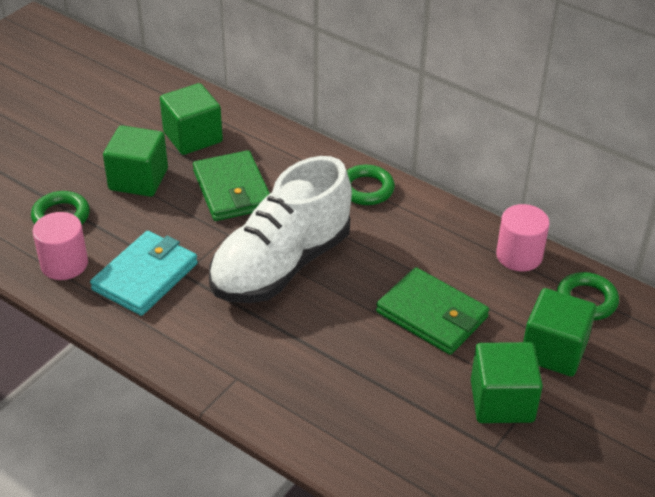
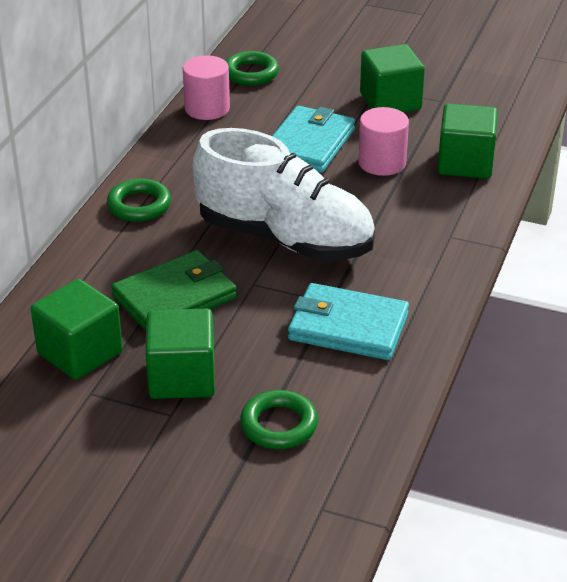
camera: 105 degrees left, 5 degrees down
pink cylinder [33,212,88,280] -> pink cylinder moved to [358,107,409,176]
green wallet [376,267,489,355] -> turquoise wallet [272,106,355,173]
green cube [523,288,596,377] -> green cube moved to [438,104,498,179]

